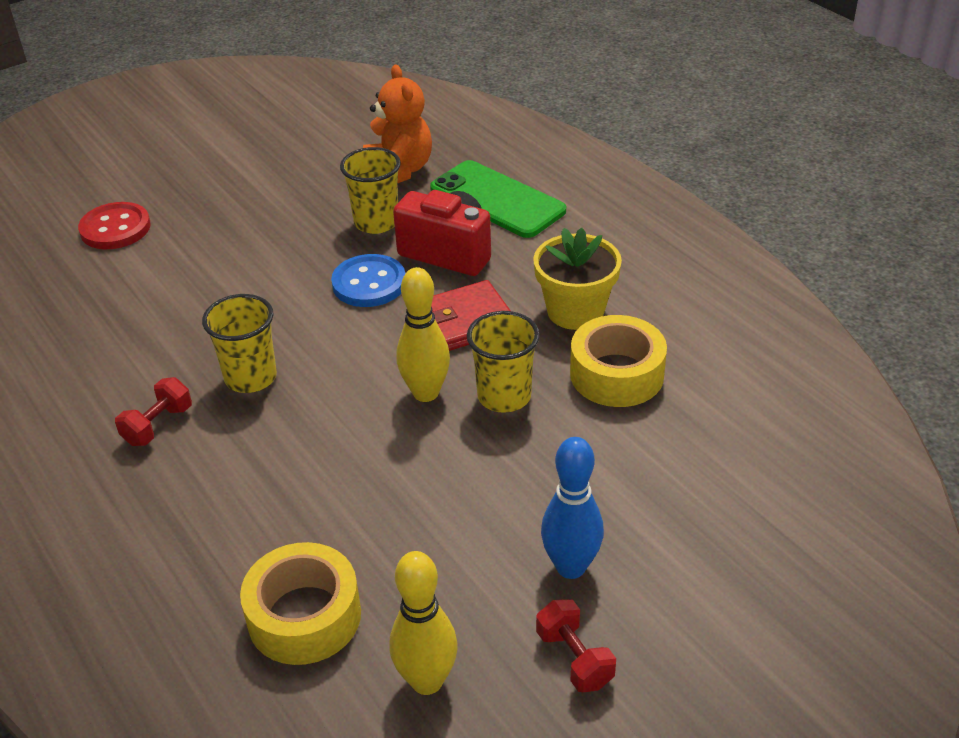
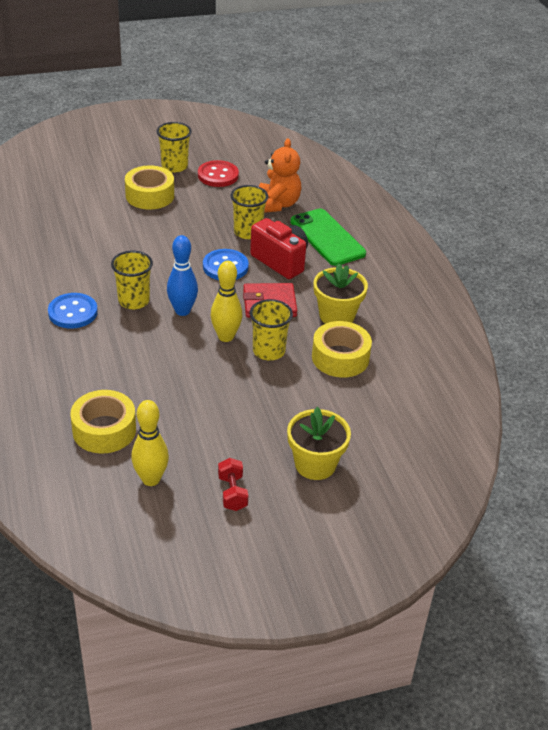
camera: 15 degrees right, 0 degrees up
red button [78,202,151,249] -> red button moved to [198,160,239,187]
red dumbbell [115,377,192,446] -> blue button [48,293,98,329]
blue bowling pin [541,437,604,579] -> blue bowling pin moved to [167,235,198,316]
none -> yellow tape [125,165,174,209]
none -> yellow cup [157,122,192,173]
none -> yellow flower pot [287,407,351,480]

